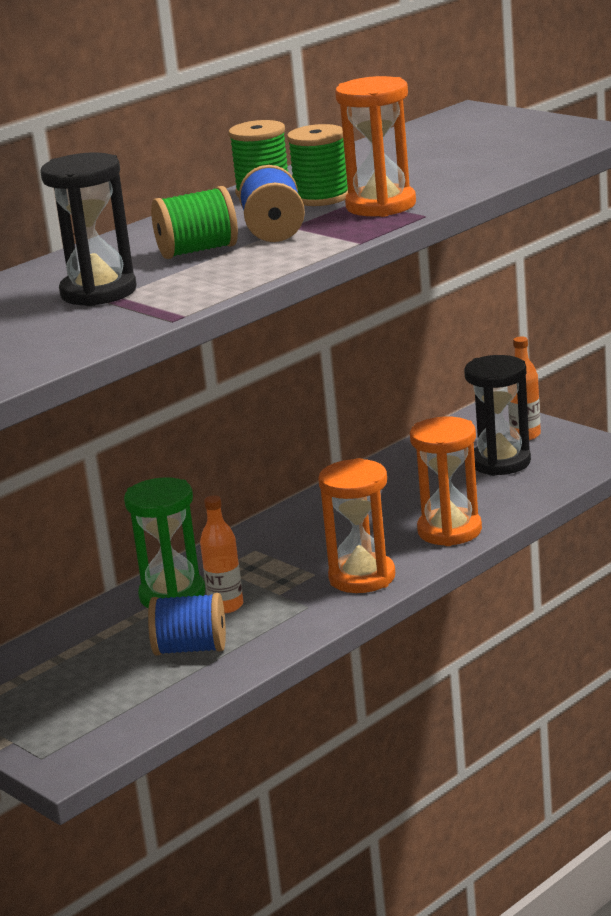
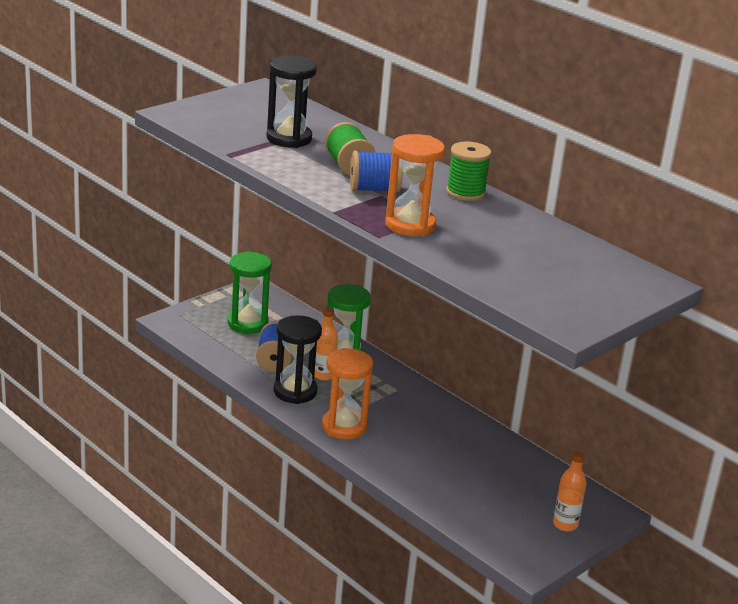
camera: 85 degrees right, 5 degrees up
green spool [287,124,348,206] -> none
orange hourglass [410,416,482,546] -> none
black hourglass [464,355,531,476] -> black hourglass moved to [273,315,322,404]
none -> green hourglass [228,251,271,334]

